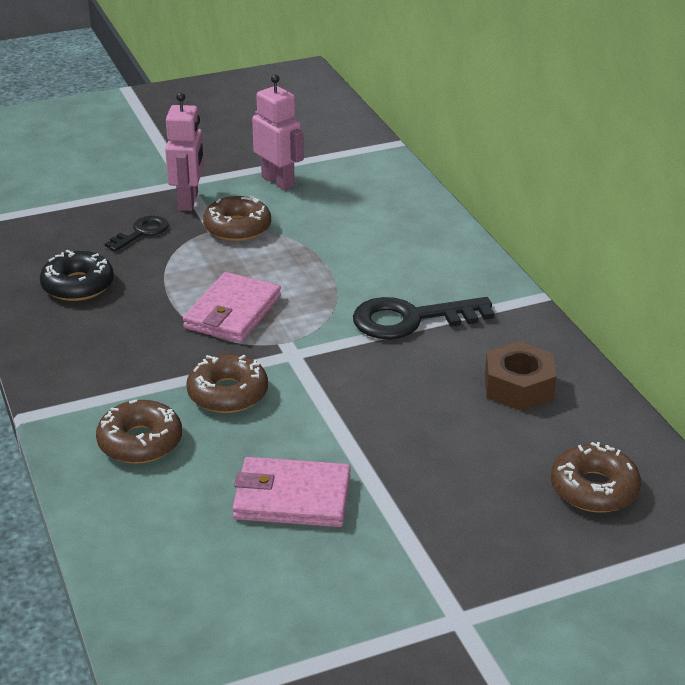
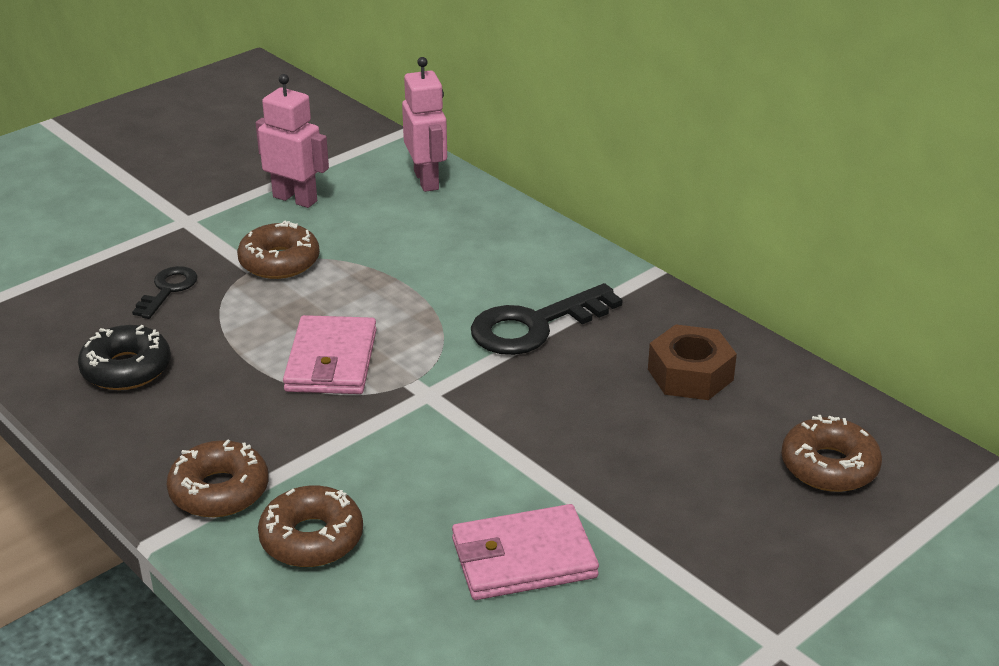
camera: 20 degrees left, 0 degrees up
pink robot [165,92,204,211] -> pink robot moved to [402,57,447,192]
brown donut [186,354,268,413] -> brown donut moved to [167,439,269,517]

